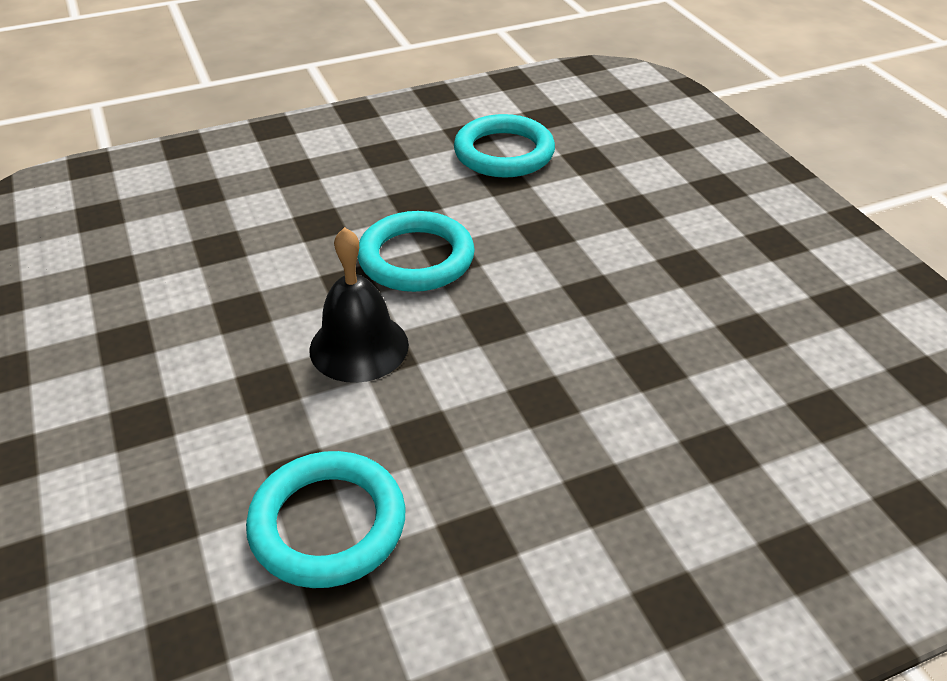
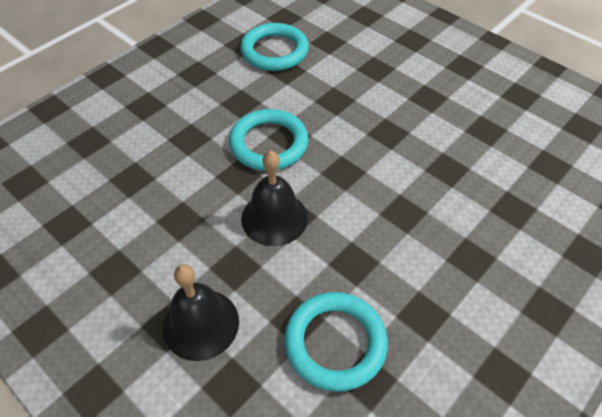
camera: 25 degrees left, 10 degrees up
none -> black bell [163,264,239,361]

